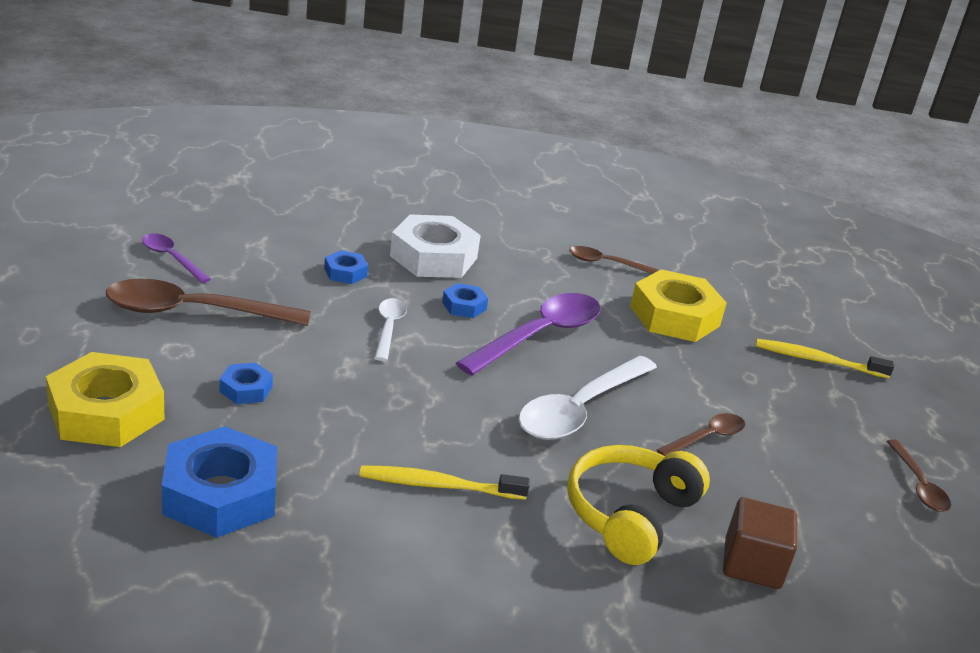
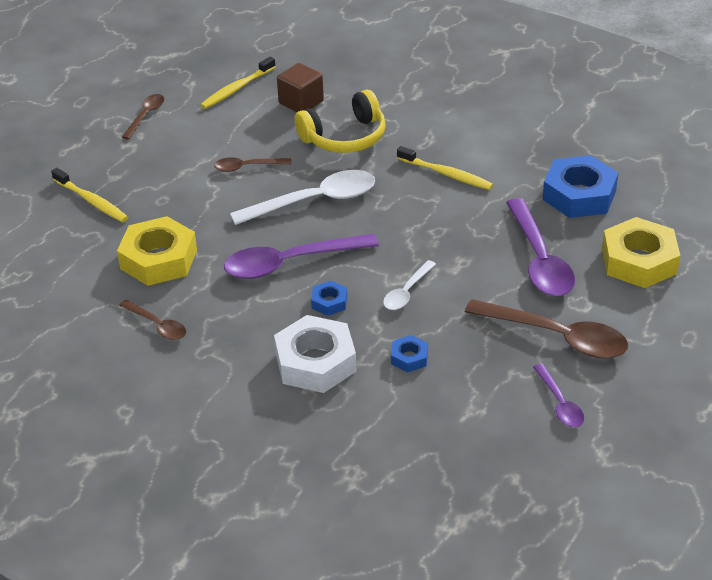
camera: 145 degrees left, 10 degrees up
blue nut [220,363,273,404] -> purple spoon [506,198,575,296]
none -> yellow toothbrush [200,56,276,109]

